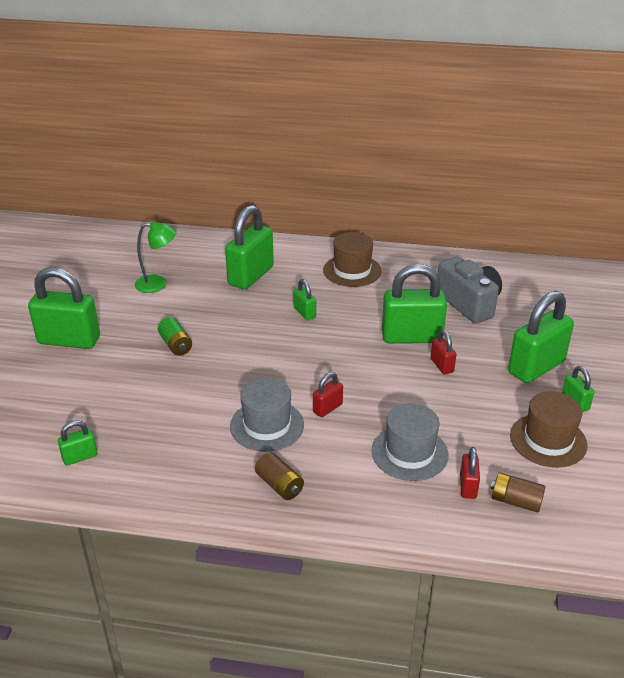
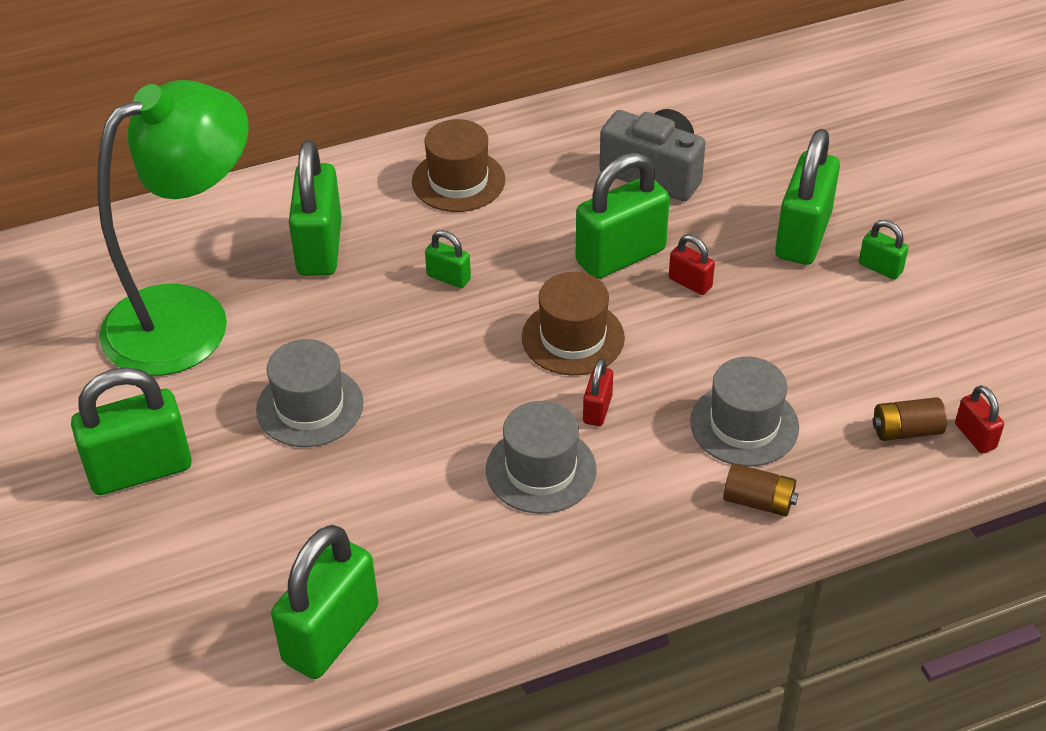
camera: 30 degrees left, 10 degrees up
green padlock [58,420,97,466] -> green padlock [271,525,378,679], size x2.10
green lamp [135,221,177,293] -> green lamp [97,80,249,376], size x2.32
green battery [158,317,192,356] -> grey hat [256,339,363,447]
brown battery [255,452,304,500] -> brown battery moved to [723,463,798,516]
red padlock [460,447,480,499] -> red padlock moved to [955,385,1004,454]
brown hat [510,391,588,468] -> brown hat moved to [522,272,625,375]

